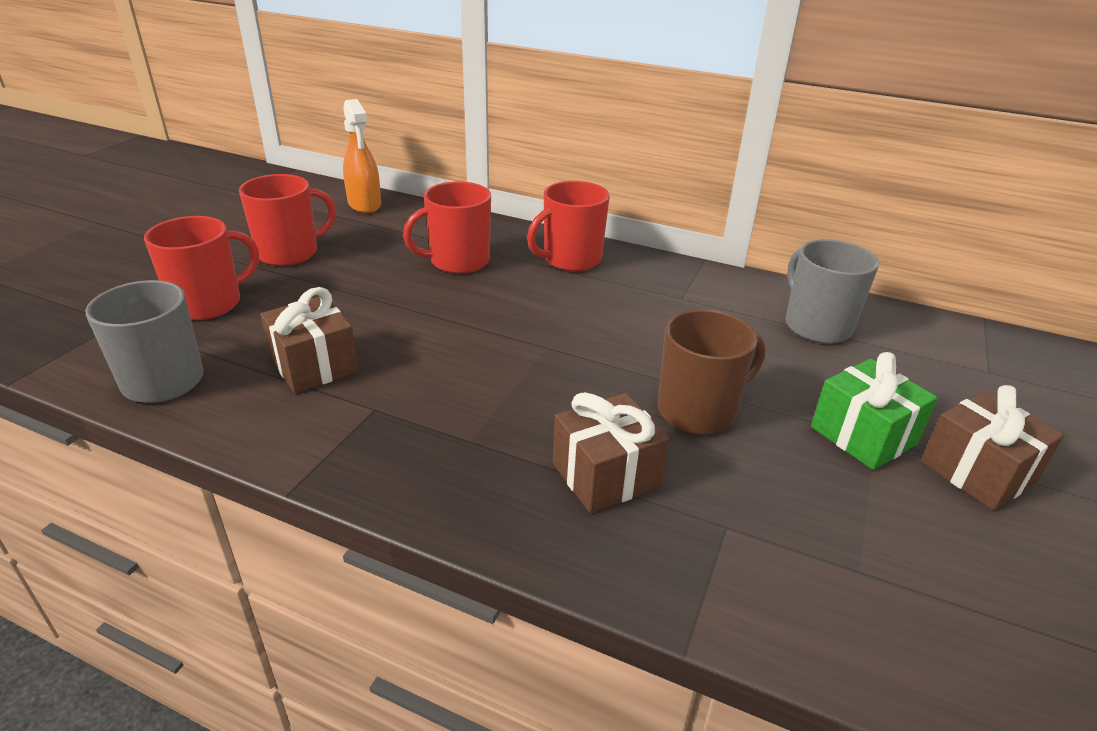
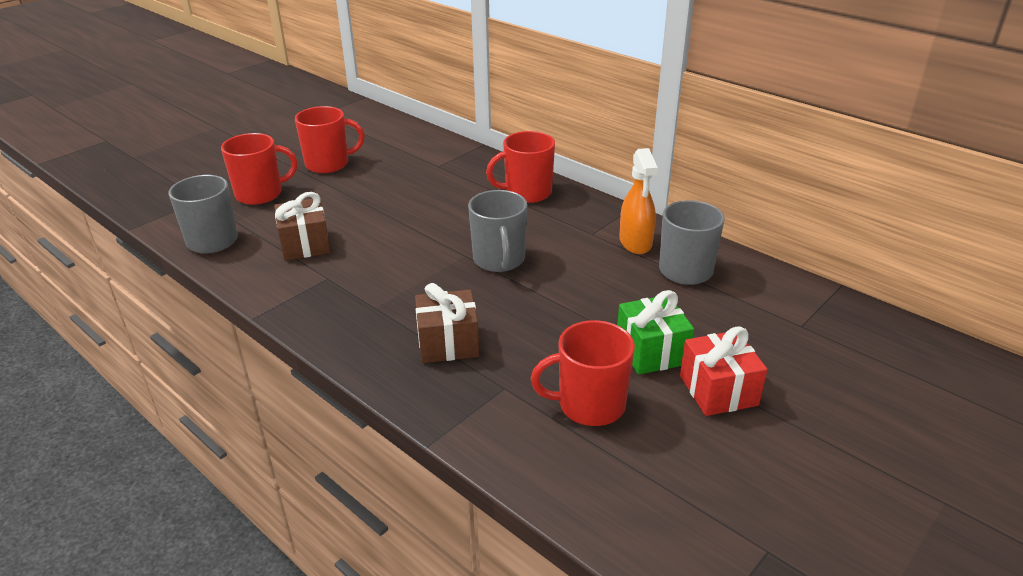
camera: 20 degrees right, 0 degrees up
orange spray bottle [343,99,381,213] -> orange spray bottle moved to [620,148,658,254]
red mug [403,181,491,274] -> red mug moved to [531,320,635,426]
brown mug [658,309,766,434] -> none
brown gift [921,385,1064,511] -> red gift [680,326,767,416]
none -> grey mug [468,190,527,272]

